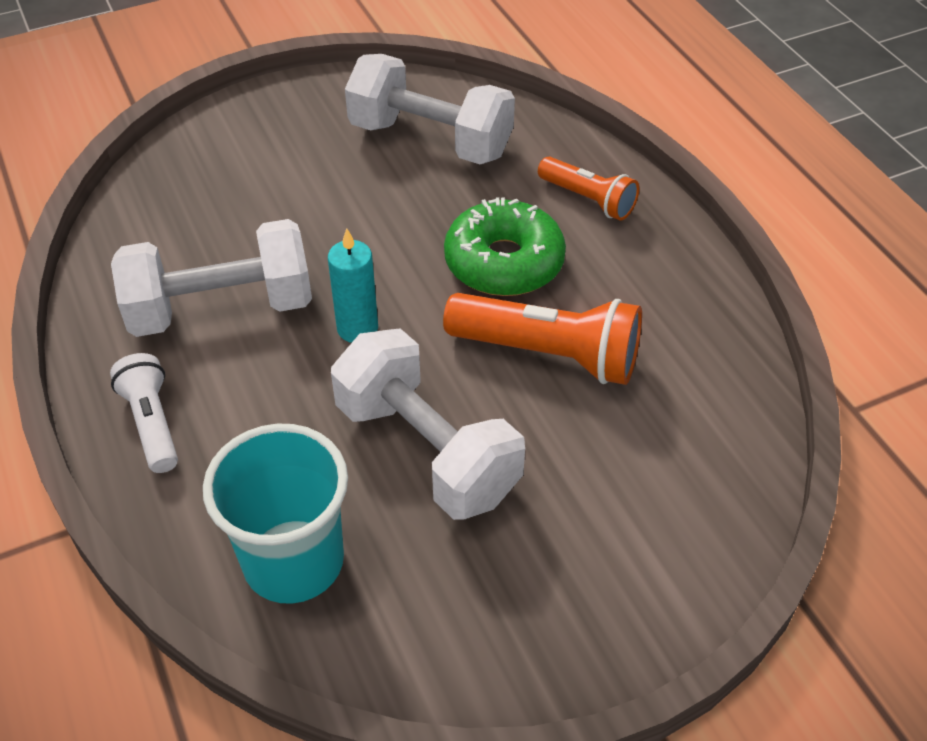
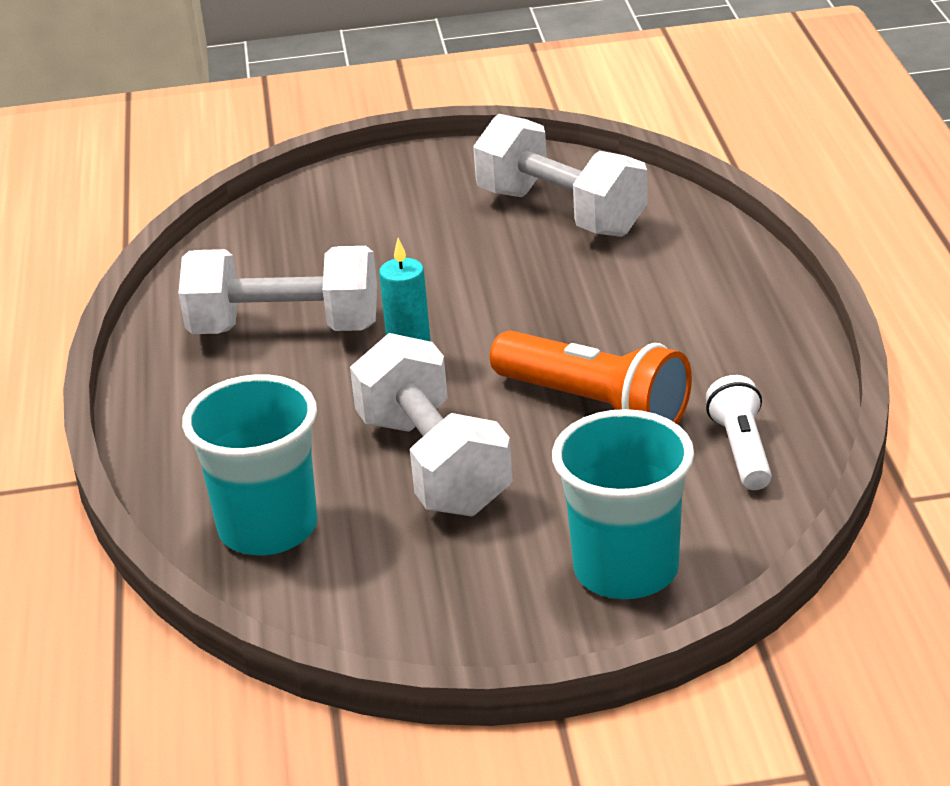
camera: 20 degrees right, 15 degrees down
white flashlight [110,353,178,473] -> white flashlight moved to [706,375,772,490]
green donut [444,197,566,296] -> none
orange flashlight [538,157,639,221] -> none
none -> turquoise cup [552,409,694,599]

